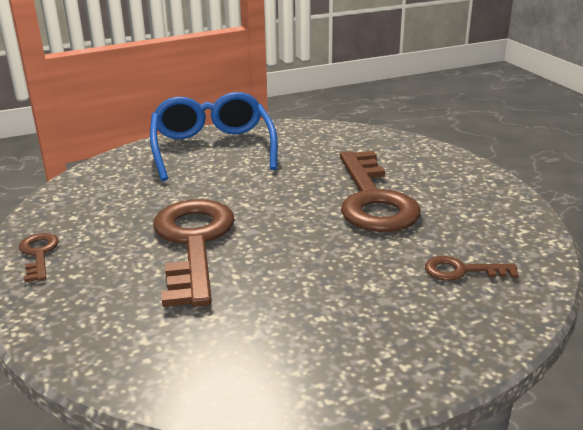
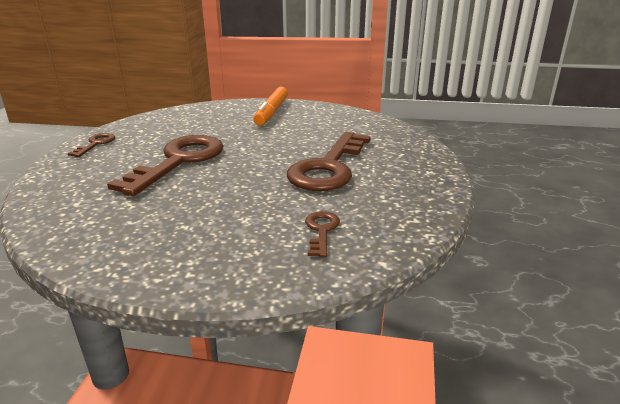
camera: 30 degrees right, 0 degrees up
blue glasses [150,92,278,181] -> orange marker [253,87,288,126]
brown key [425,256,519,281] -> brown key turned 60 degrees clockwise [305,211,340,257]

